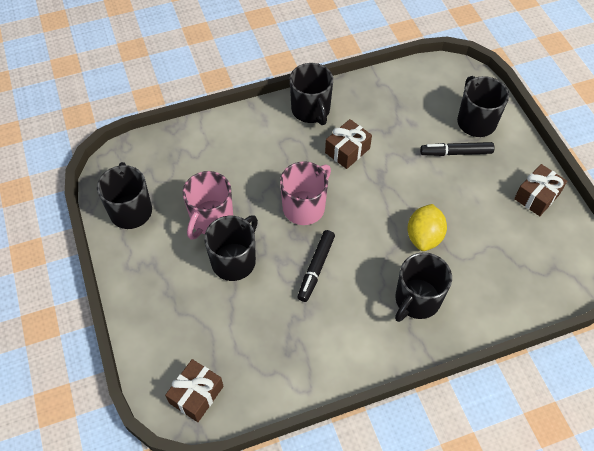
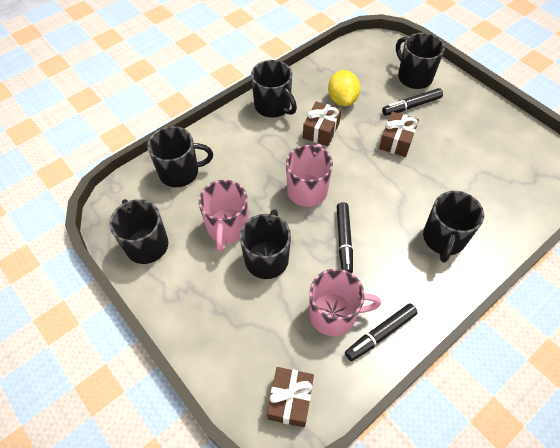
camera: 20 degrees left, 0 degrees up
yellow lemon [407,204,447,251] -> yellow lemon moved to [328,70,360,106]
brown gift [514,164,567,216] -> brown gift moved to [379,112,419,157]
none -> black mug [147,126,213,187]
none -> pink mug [309,269,381,336]
none -> black marker [345,303,418,361]

